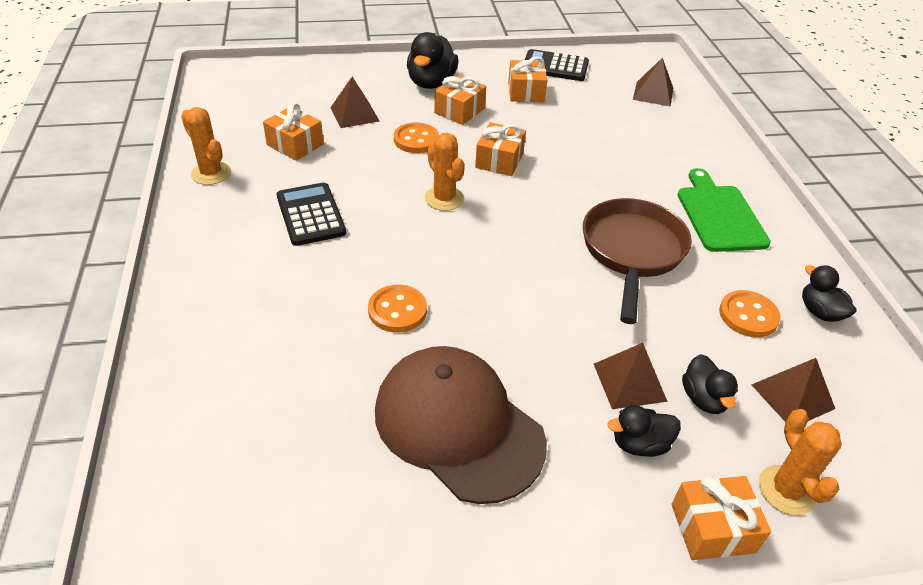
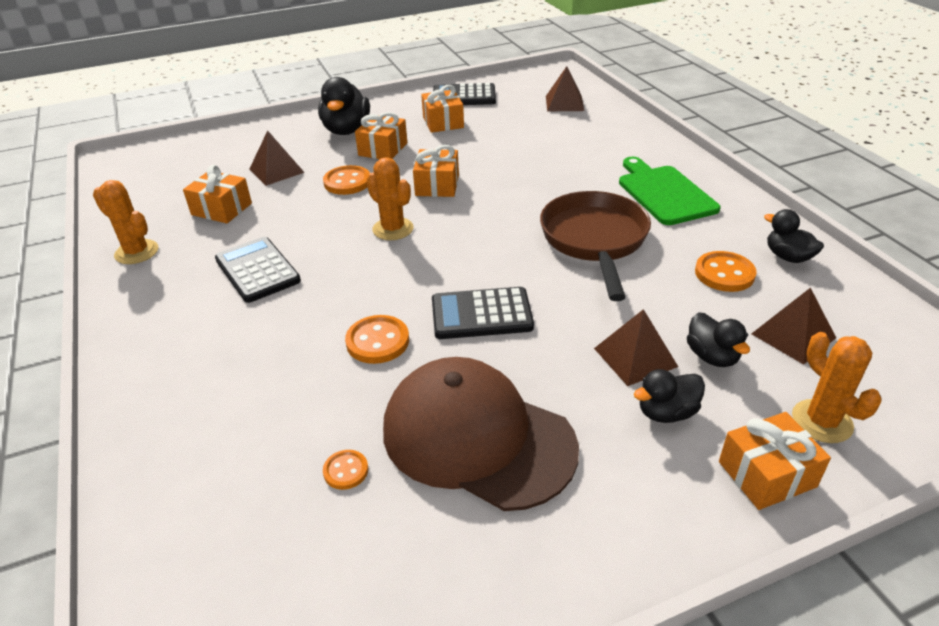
camera: 10 degrees left, 5 degrees down
none -> orange button [323,450,368,490]
none -> black calculator [432,287,534,339]

